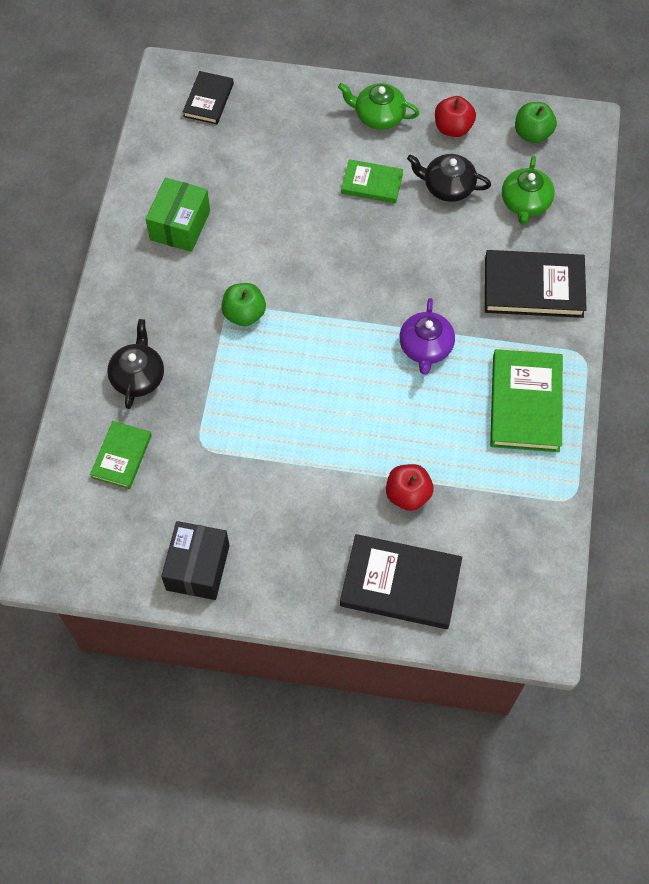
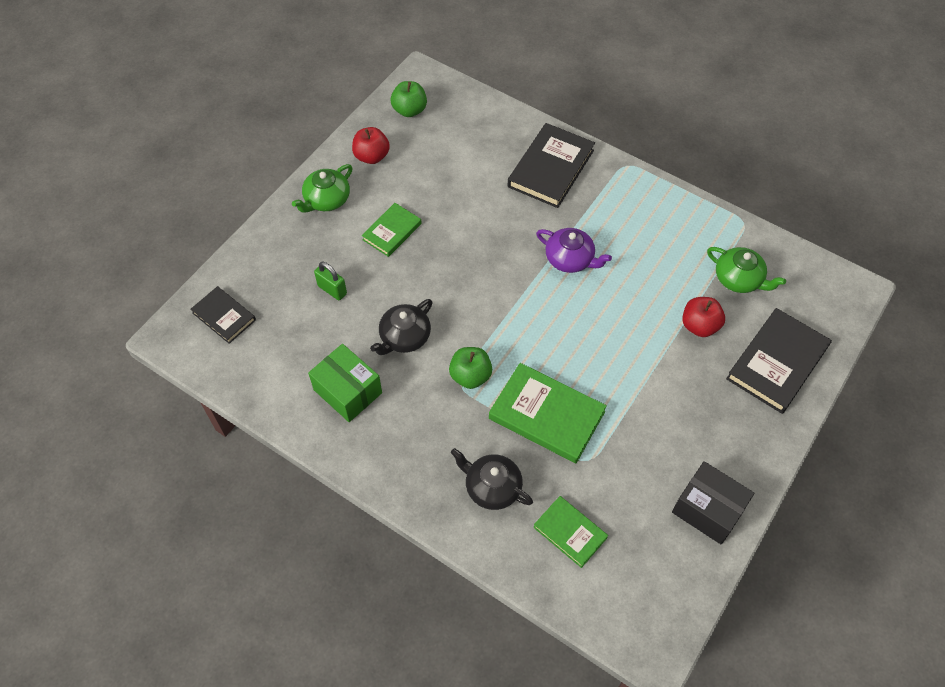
camera: 65 degrees left, 5 degrees down
black teapot [407,154,491,202] -> black teapot moved to [370,299,433,355]
green book [490,349,563,452] -> green book moved to [489,363,607,463]
green teapot [502,156,554,225] -> green teapot moved to [707,247,786,293]
none -> green padlock [314,262,347,300]

